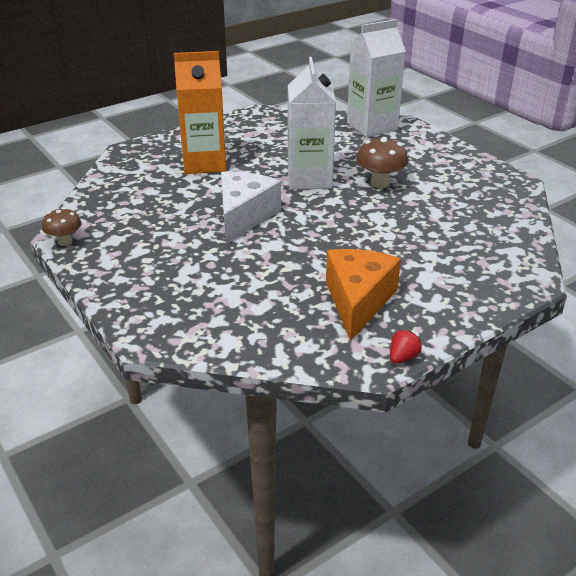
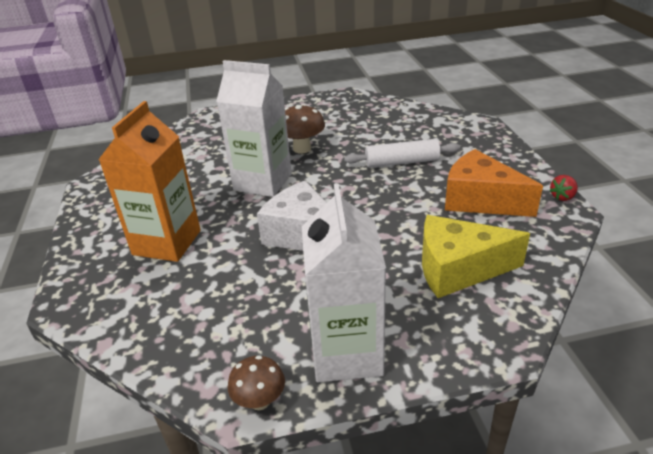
camera: 65 degrees left, 0 degrees up
white carton [347,19,406,137] -> white carton moved to [302,184,386,382]
red strawberry [390,330,422,364] -> red strawberry turned 105 degrees counterclockwise [549,175,578,201]
none -> white rolling pin [344,139,460,168]
none -> yellow cheese [422,215,530,298]

